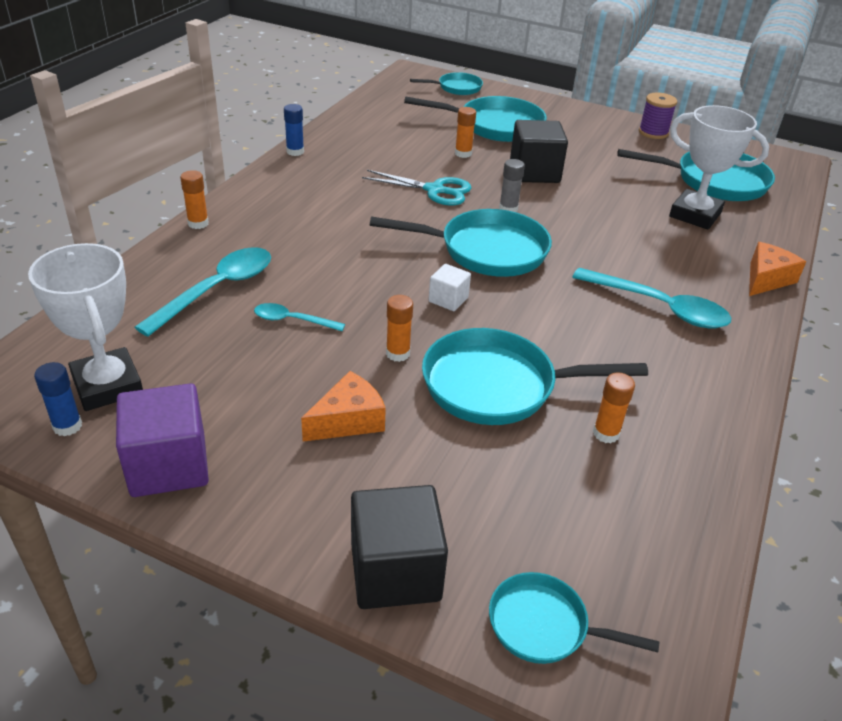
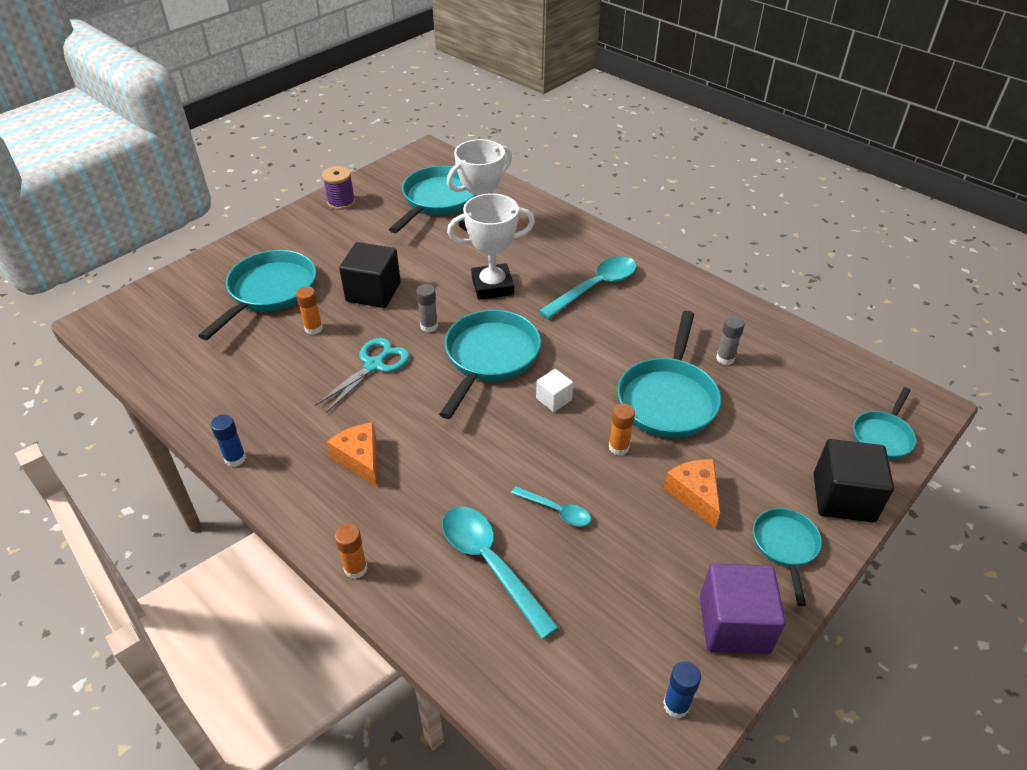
camera: 70 degrees left, 5 degrees up
white trophy [28,243,143,411] -> white trophy moved to [447,193,535,300]
turquoise spoon [254,303,345,331] -> turquoise spoon turned 90 degrees counterclockwise [511,486,591,526]
turquoise pan [410,72,483,95] -> turquoise pan moved to [753,508,822,606]
orange glue stick [593,372,635,443] -> grey glue stick [716,316,745,365]
orange cheese [749,242,806,296] -> orange cheese moved to [327,422,377,487]

